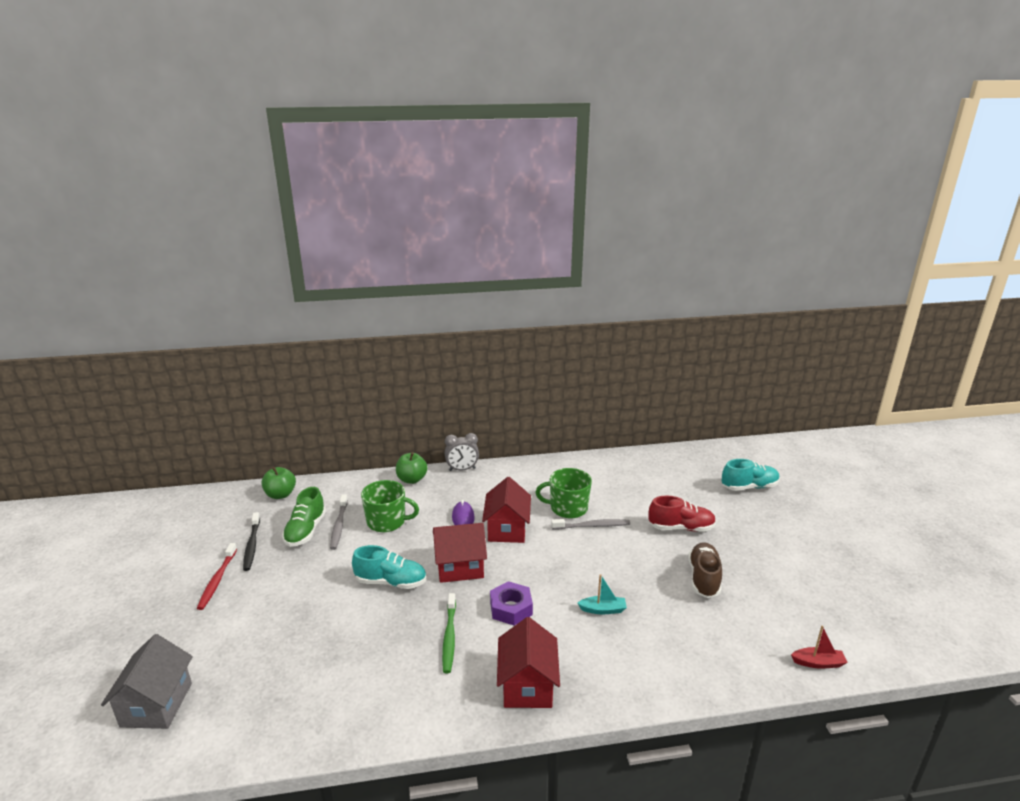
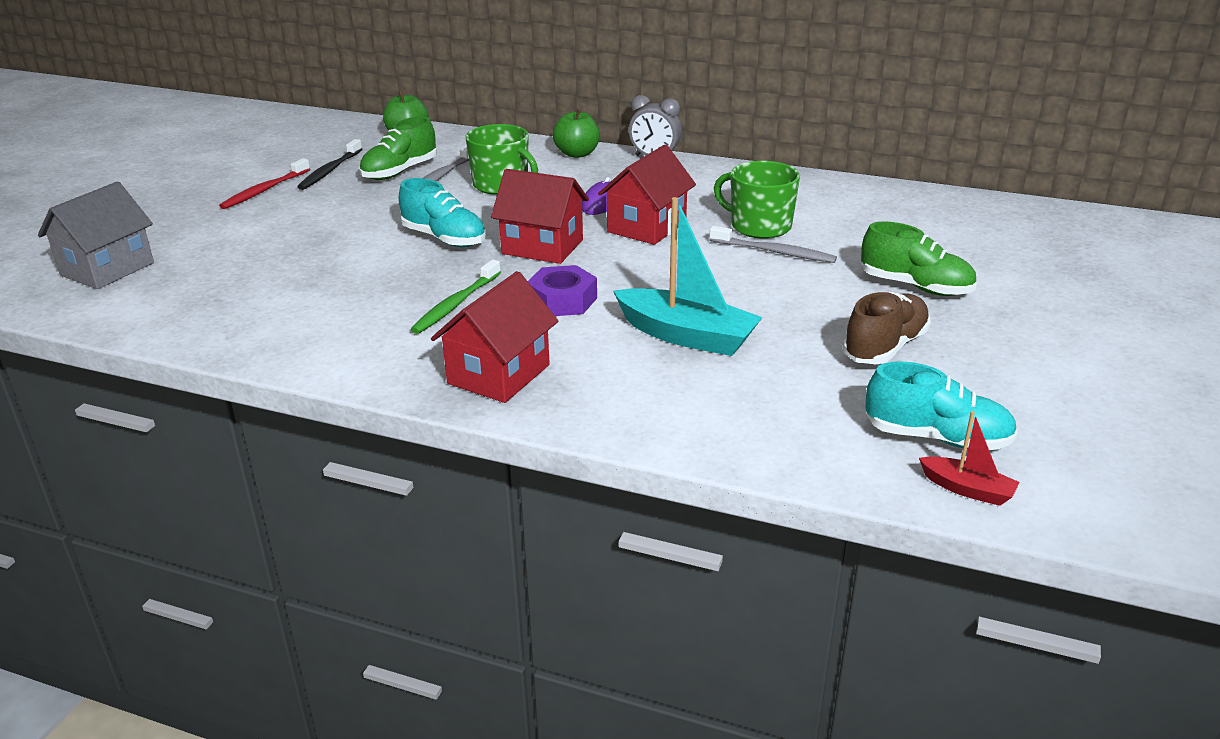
camera: 30 degrees right, 5 degrees up
turquoise boat [577,574,627,614] -> turquoise boat [613,197,763,356], size x1.99
red shoe [648,496,716,531] -> green shoe [861,221,977,296]
turquoise shoe [722,459,780,491] -> turquoise shoe moved to [865,361,1018,450]

